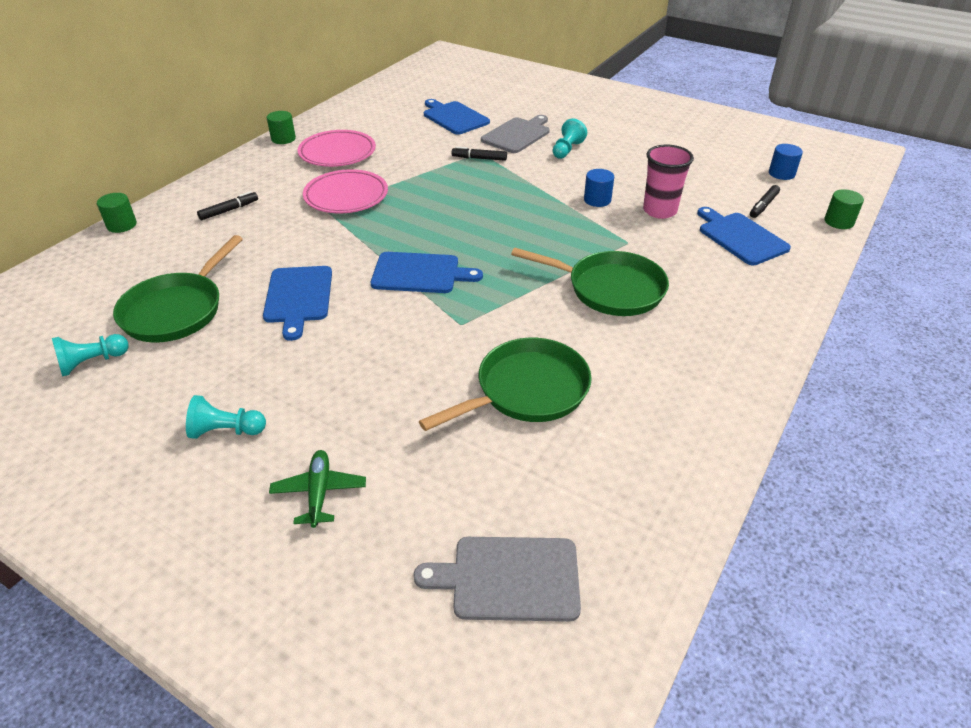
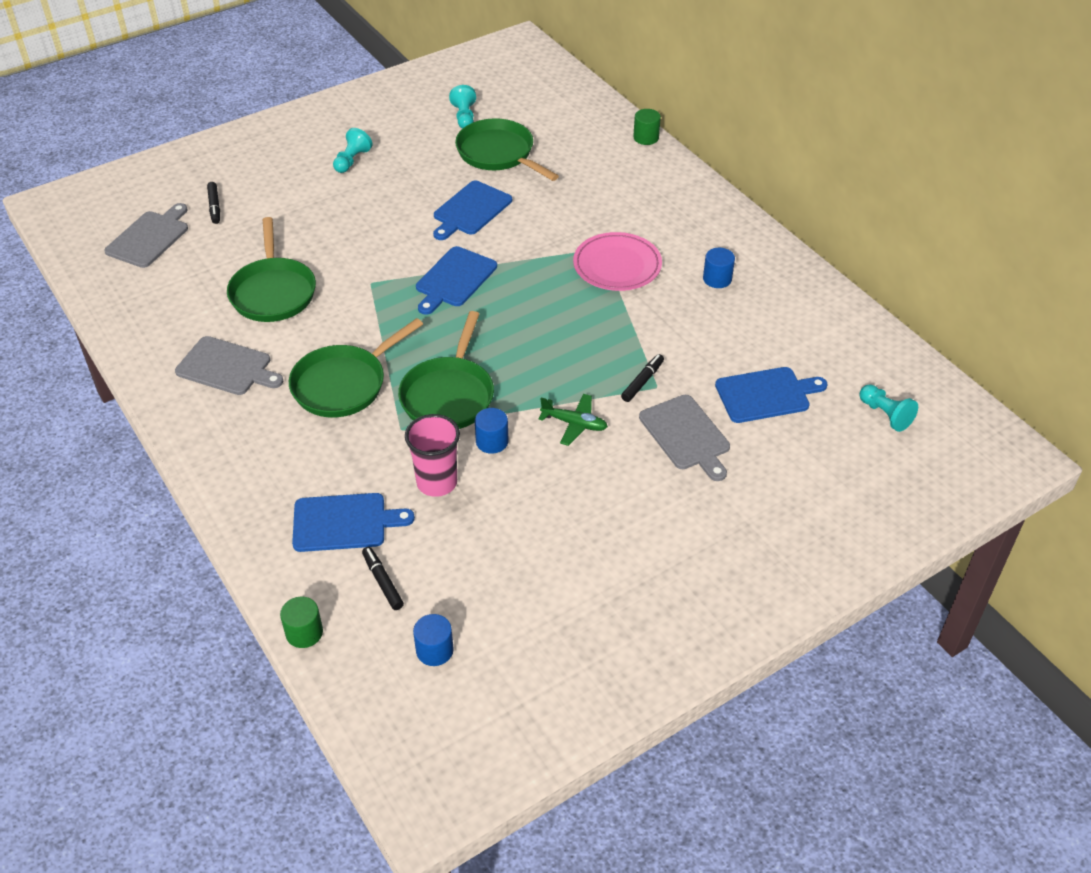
camera: 115 degrees right, 5 degrees up
black marker [197,191,258,220] -> black marker moved to [207,182,220,224]
blue cutting board [263,266,332,341] -> blue cutting board turned 75 degrees counterclockwise [433,181,512,240]
green cylinder [267,111,296,144] -> none
green plane [269,450,366,528] -> green plane moved to [538,394,608,446]
pink plate [298,130,376,167] -> blue cylinder [703,248,735,288]
turquoise pawn [552,118,587,159] -> turquoise pawn moved to [859,384,918,432]
none -> grey cutting board [175,336,283,395]
none -> green pan [398,311,494,429]

